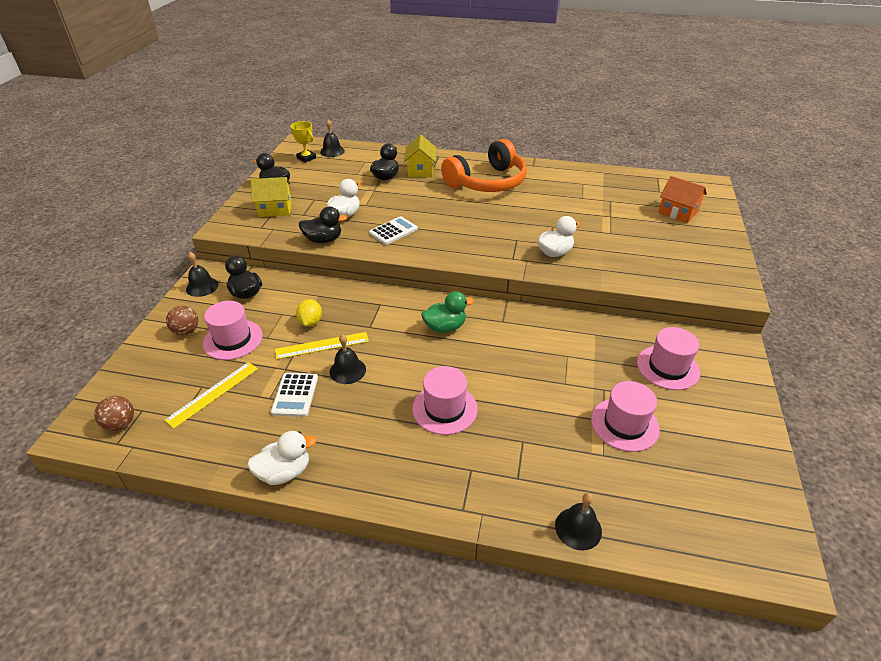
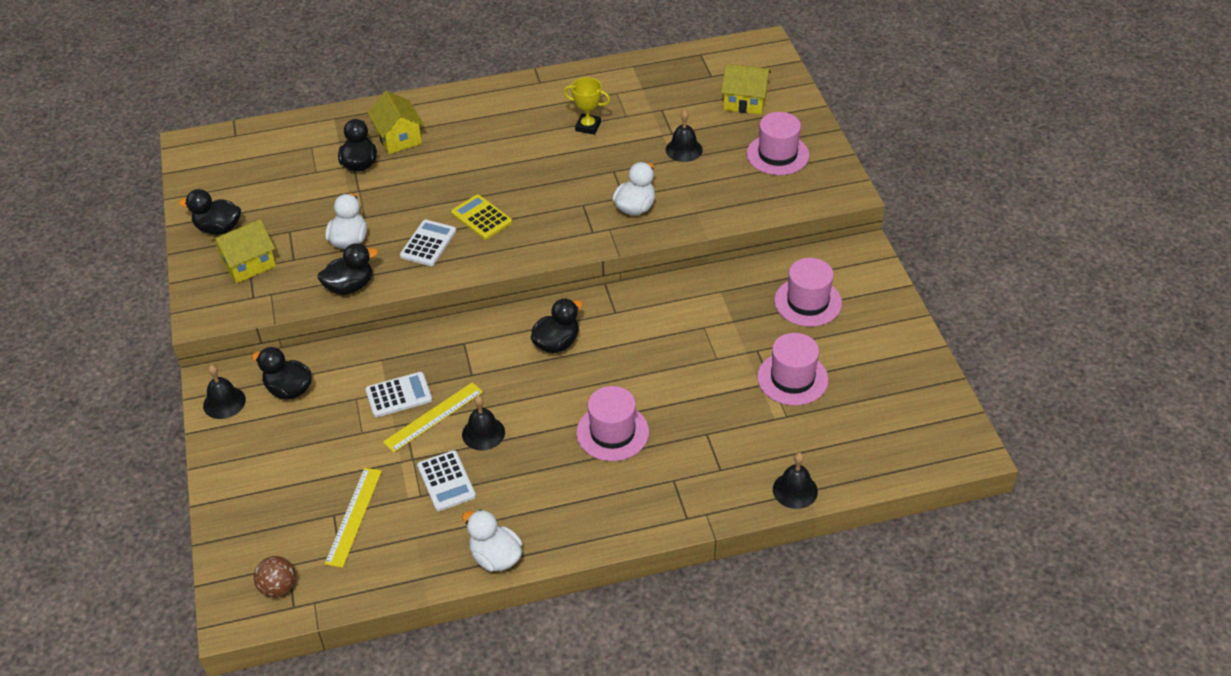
camera: 25 degrees left, 5 degrees up
brown ball [166,306,198,335] -> none
pink hat [203,301,263,360] -> pink hat moved to [746,112,810,175]
white duck [247,431,316,485] -> white duck turned 90 degrees counterclockwise [462,509,522,572]
yellow trophy [291,121,316,163] -> yellow trophy moved to [563,77,610,135]
yellow lemon [296,299,322,327] -> white calculator [365,372,432,417]
black bell [320,119,345,157] -> black bell moved to [666,110,703,162]
green duck [421,291,474,333] -> black duck [531,298,583,353]
orange headphones [441,139,527,192] -> none
orange house [658,176,707,223] -> yellow house [721,64,771,114]
none -> yellow calculator [451,194,512,239]

